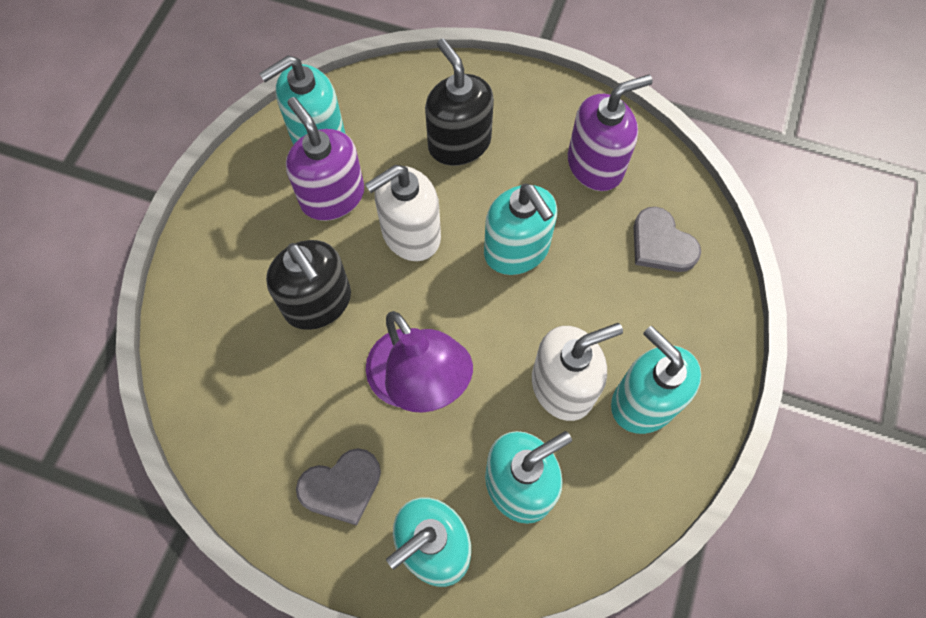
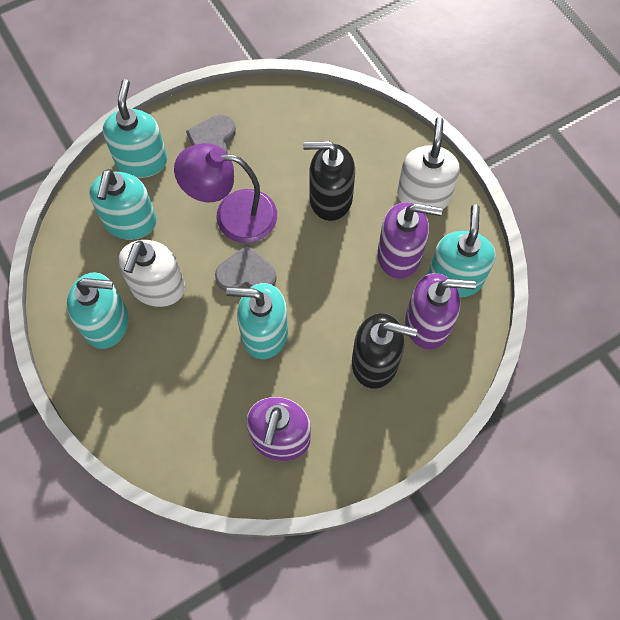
camera: 130 degrees right, 0 degrees up
white soap dispenser [365,165,441,261] -> white soap dispenser moved to [397,117,460,209]
grey heart [634,207,701,272] -> grey heart moved to [215,244,277,291]
none -> purple soap dispenser [405,273,476,350]

